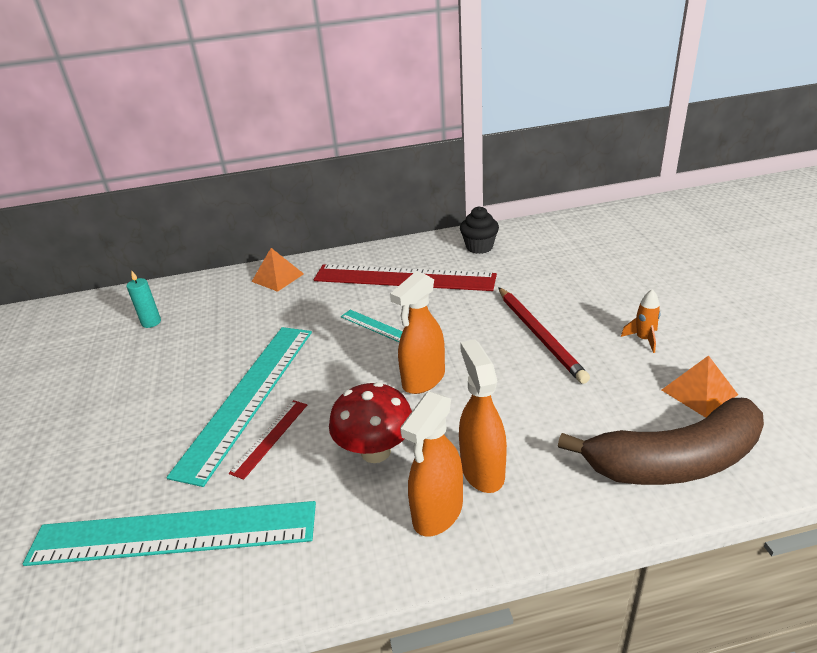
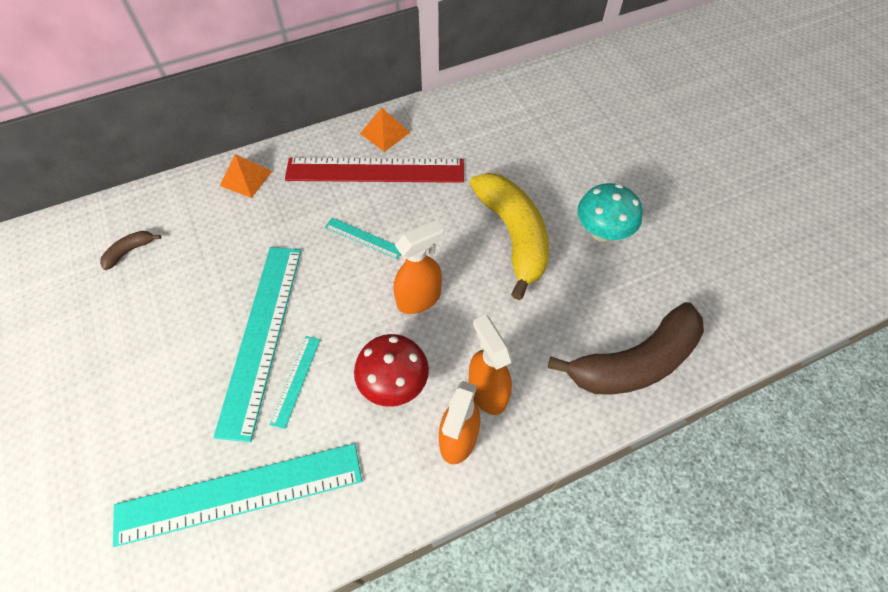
camera: 15 degrees left, 25 degrees up
turquoise candle [126,271,161,328] -> brown banana [100,231,161,270]
red ruler [229,400,307,480] -> turquoise ruler [270,336,320,429]
orange spray bottle [390,271,445,394] -> orange spray bottle turned 150 degrees counterclockwise [394,221,444,314]
black cupcake [460,206,499,254] -> none
red pencil [498,287,590,384] -> yellow banana [470,173,549,300]
orange rocket [621,289,661,353] -> turquoise mushroom [577,183,643,242]
orange pyramid [662,355,738,418] -> orange pyramid moved to [360,108,410,152]

